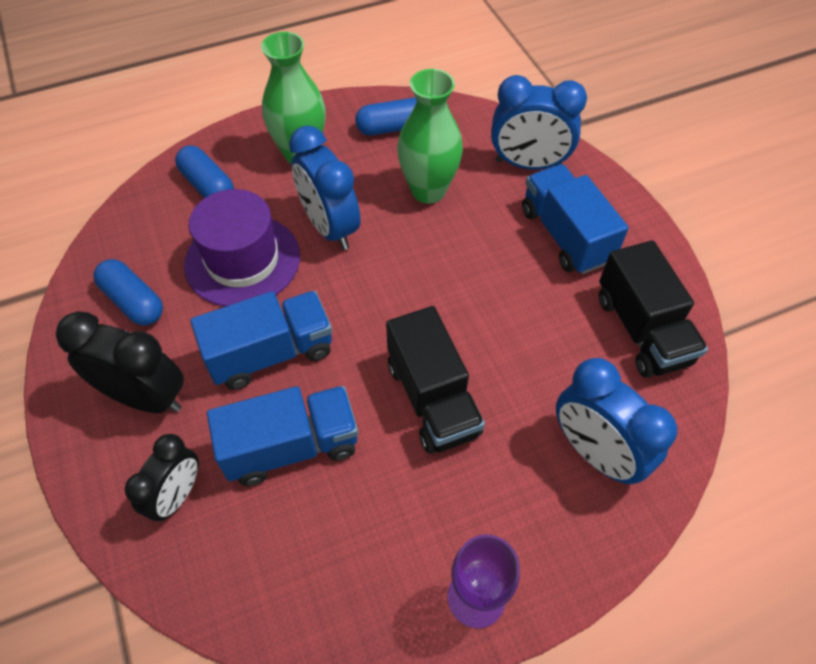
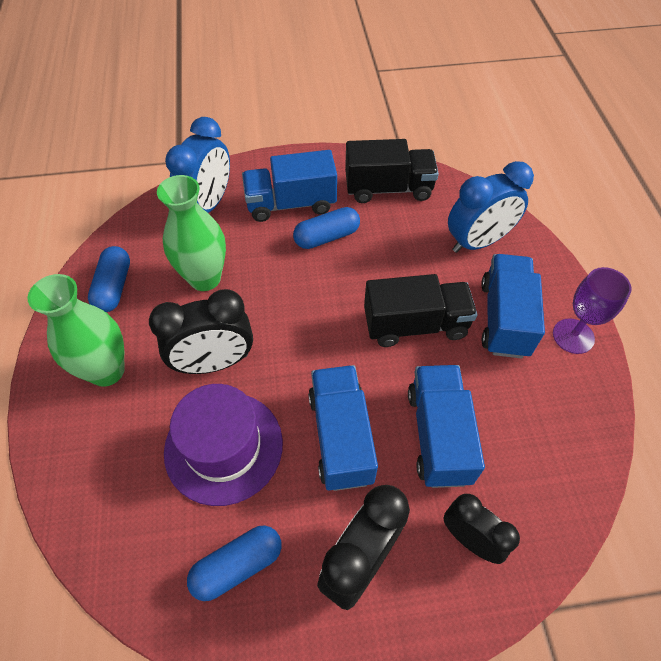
camera: 75 degrees left, 0 degrees up
blue capsule [175,145,234,198] -> blue capsule moved to [293,207,360,249]
blue clock [289,126,361,250] -> black clock [149,289,253,374]
none -> blue truck [481,254,545,359]

